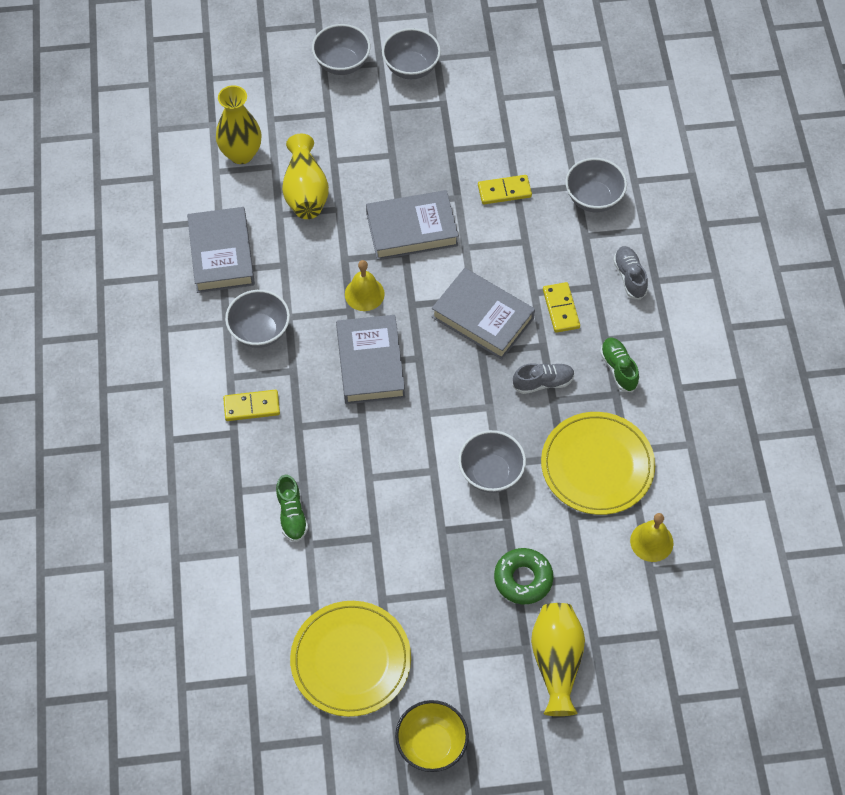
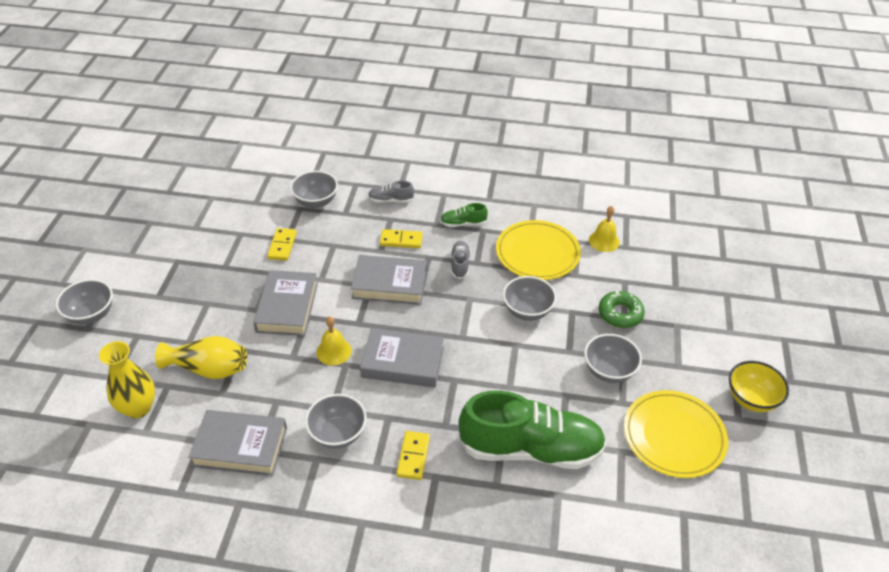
camera: 75 degrees left, 15 degrees down
green shoe [276,475,308,542] -> green shoe [458,390,606,469], size x2.42
grey bowl [382,28,441,79] -> grey bowl moved to [584,334,642,383]
grey book [432,268,535,360] -> grey book turned 45 degrees clockwise [351,255,427,305]
yellow vase [531,603,585,716] -> none

